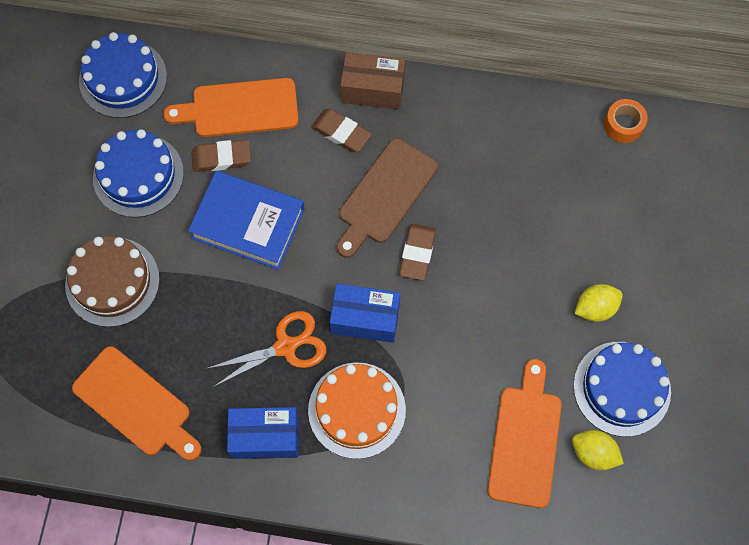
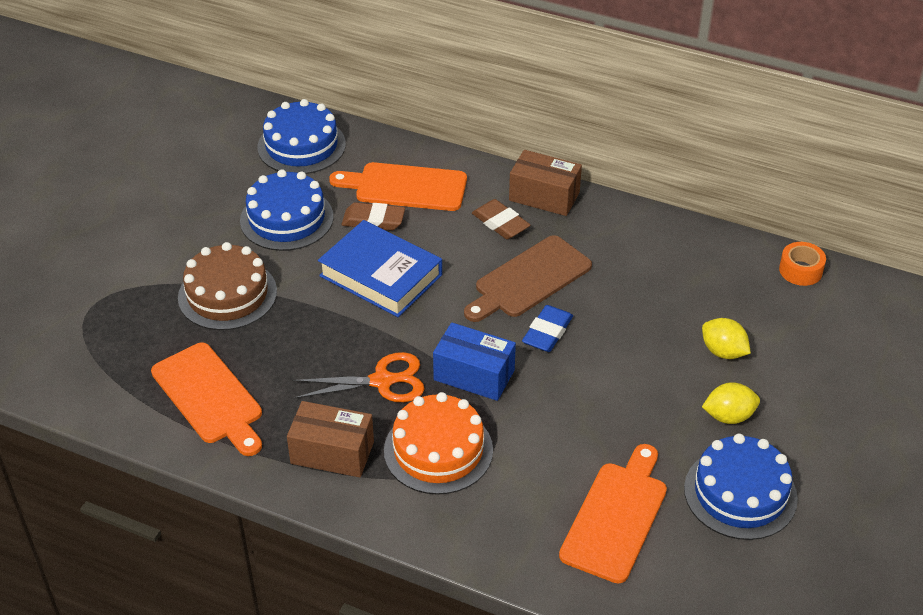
camera: 15 degrees right, 25 degrees down
blue box [227,407,299,459] -> brown box [287,401,374,477]
brown eraser [399,224,436,280] -> blue eraser [522,305,573,352]
yellow lemon [572,430,624,471] -> yellow lemon moved to [702,318,751,359]

